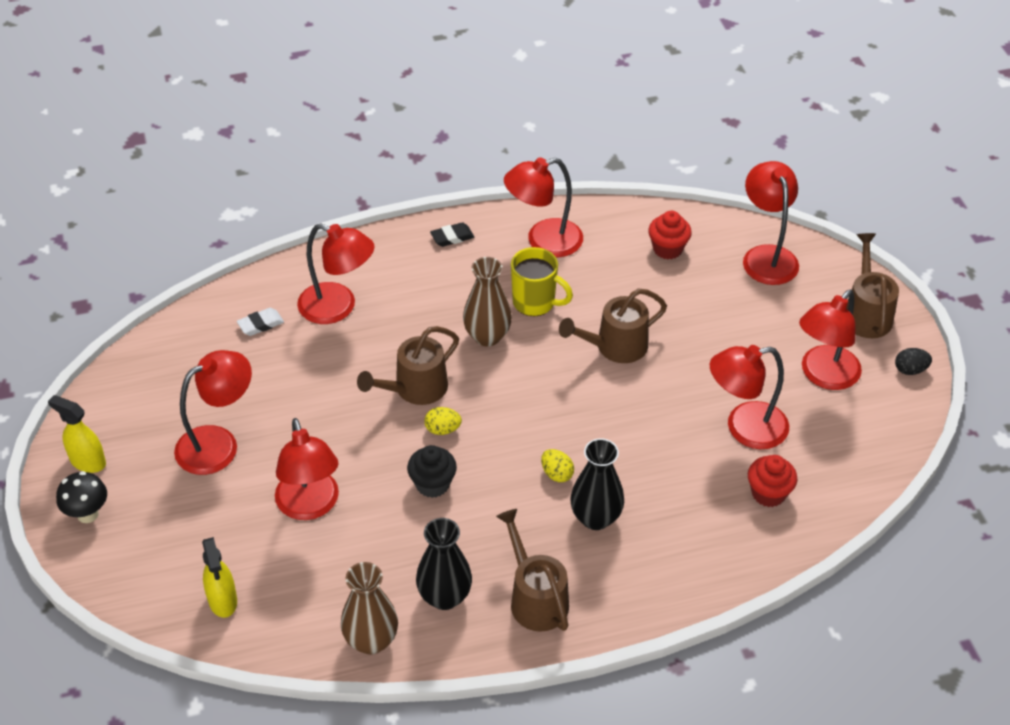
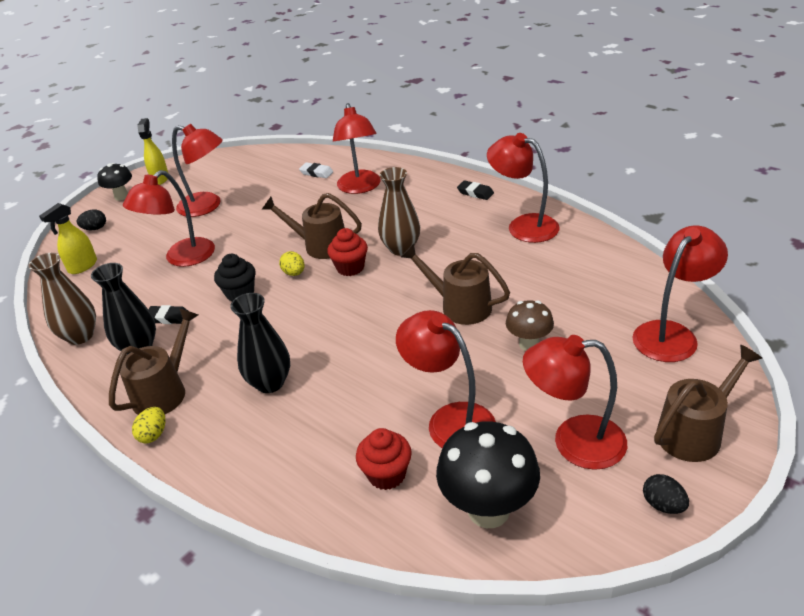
camera: 60 degrees right, 10 degrees down
yellow mug [511,247,573,316] -> none
yellow egg [541,449,574,482] -> yellow egg moved to [132,407,165,443]
red cupcake [648,211,692,259] -> red cupcake moved to [327,228,368,276]
none -> black egg [77,209,106,230]
none -> black eraser [148,305,188,324]
none -> black mushroom [436,421,540,528]
none -> brown mushroom [506,300,554,351]

